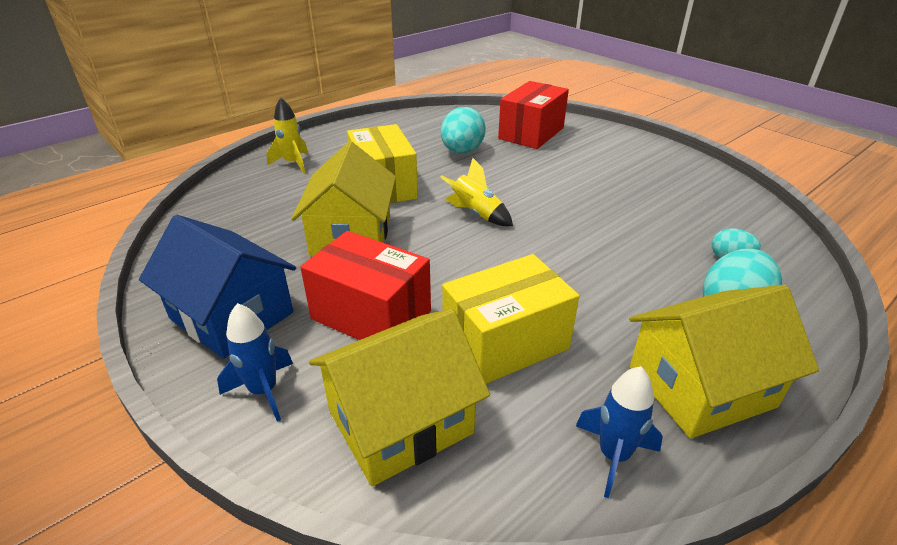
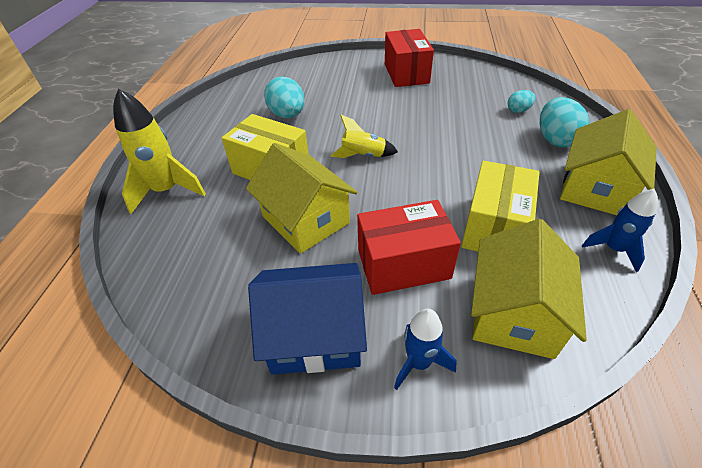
camera: 40 degrees left, 10 degrees up
yellow rocket [267,98,308,173] -> yellow rocket [113,88,206,214], size x1.63
red box [498,81,569,149] -> red box moved to [385,29,434,87]

